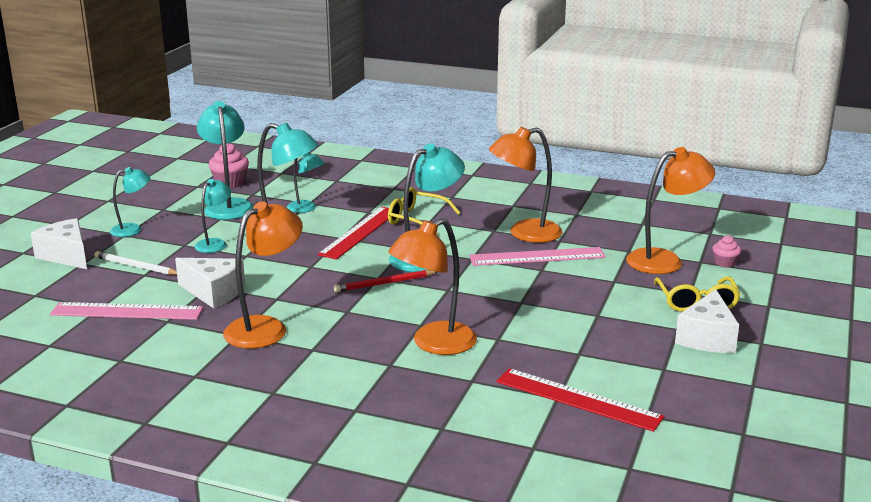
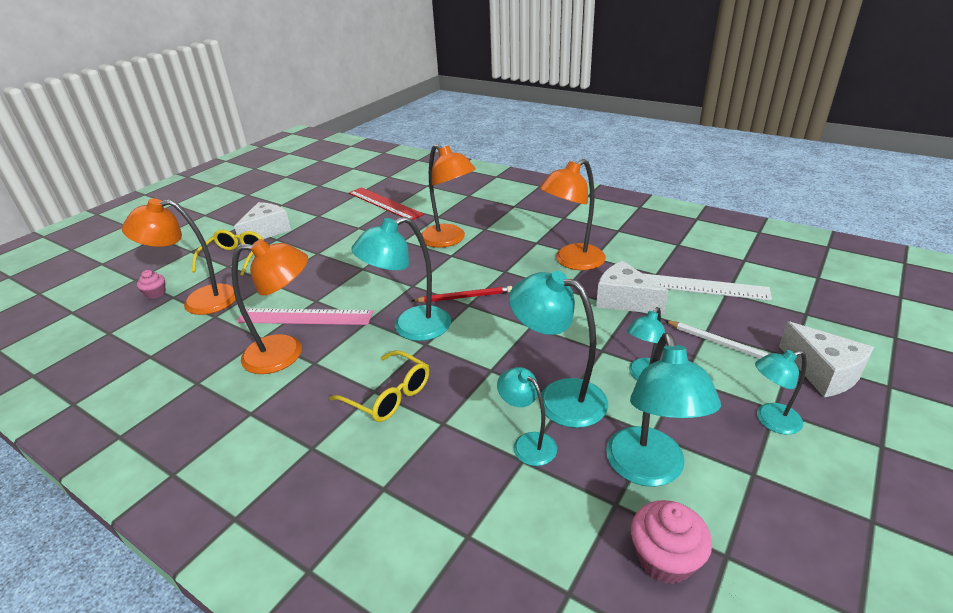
camera: 165 degrees left, 10 degrees up
pink ruler [50,302,203,320] -> white ruler [644,274,772,301]
red ruler [317,207,389,260] -> none
orange lamp [388,218,477,355] -> orange lamp turned 75 degrees clockwise [421,144,476,248]

